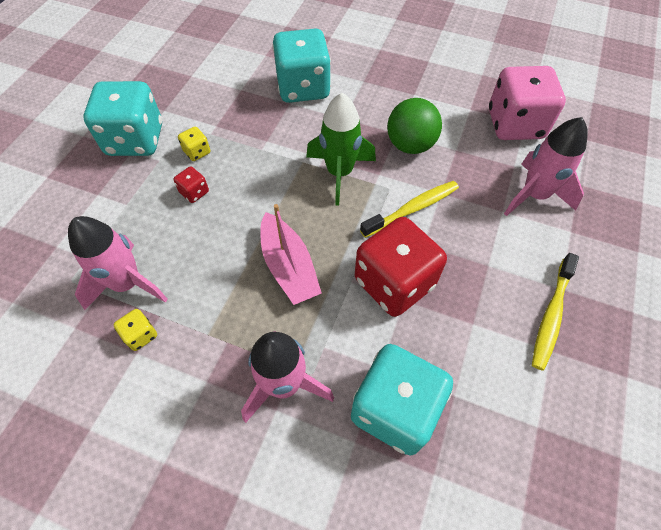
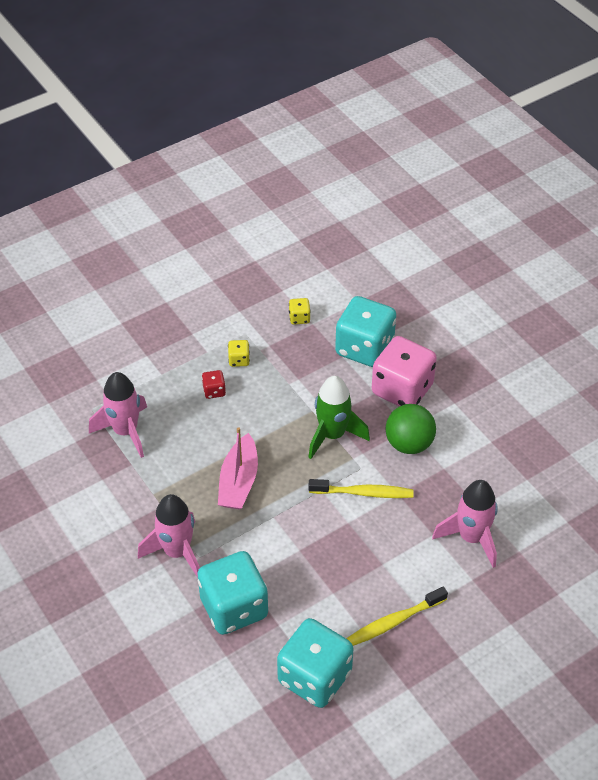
camera: 35 degrees right, 10 degrees down
turquoise dice [84,81,162,156] -> turquoise dice moved to [277,618,353,708]
yellow dice [114,309,157,351] -> yellow dice moved to [289,298,311,325]
red dice [355,217,447,317] -> none
pink dice [489,66,566,140] -> pink dice moved to [372,336,437,406]

